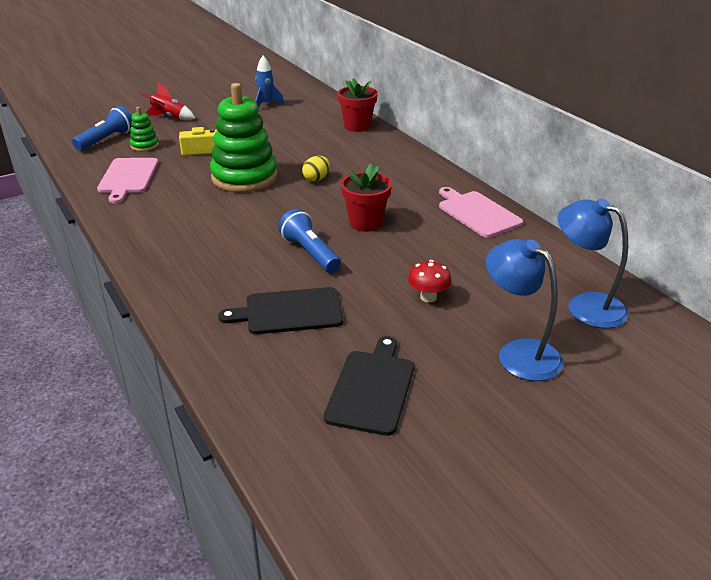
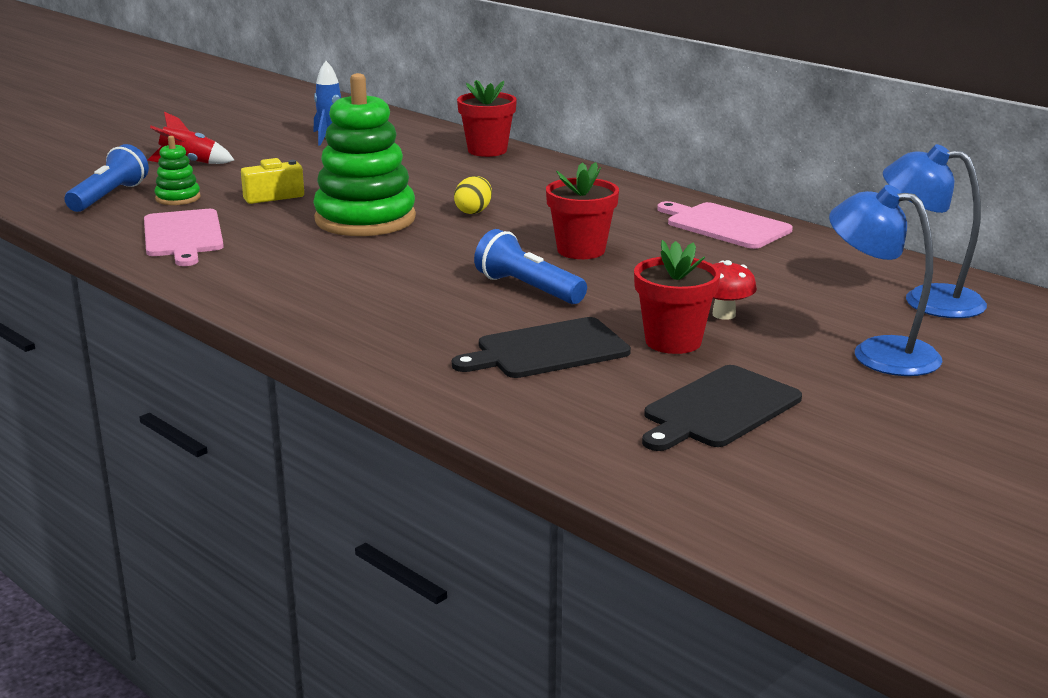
camera: 15 degrees left, 10 degrees down
black cutting board [324,336,414,436] -> black cutting board turned 135 degrees counterclockwise [642,365,802,451]
none -> red flower pot [634,240,721,354]

